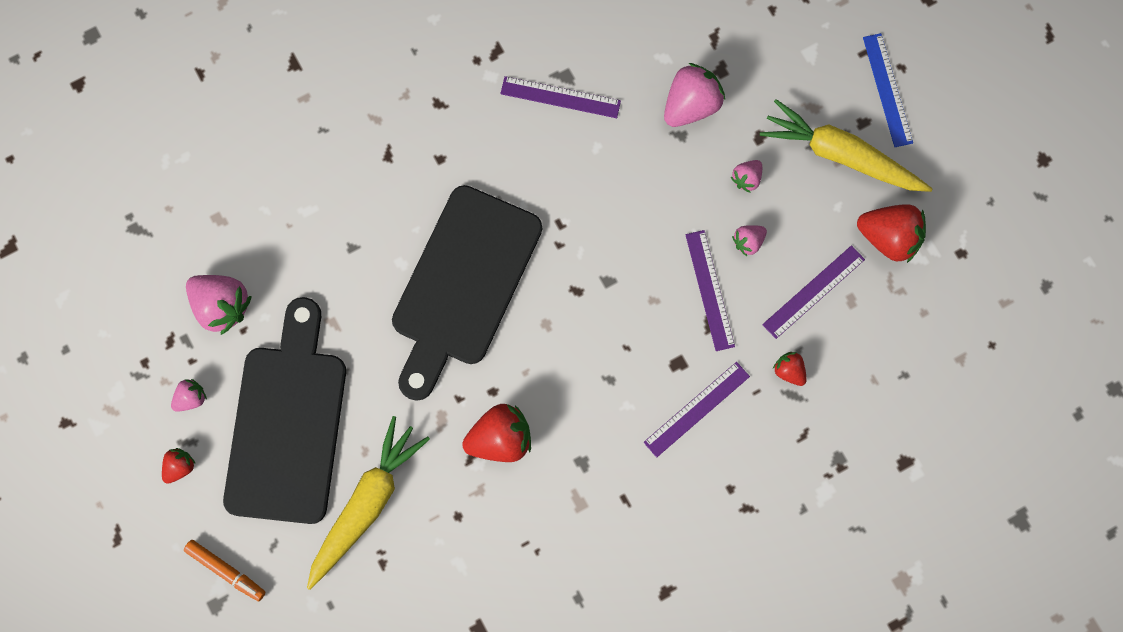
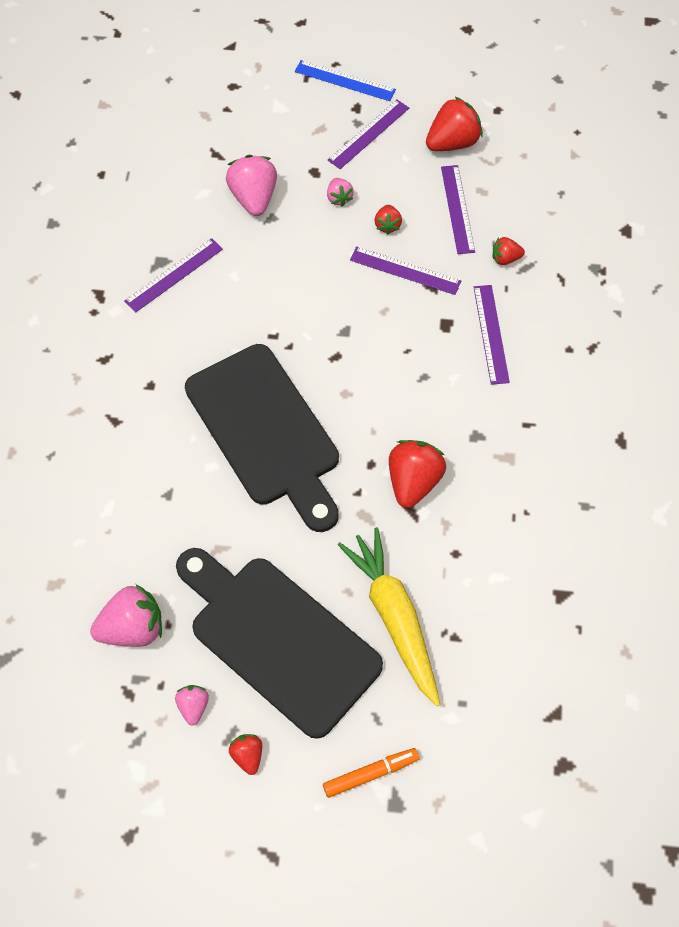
camera: 55 degrees left, 15 degrees down
pink strawberry [732,225,767,256] -> red strawberry [375,205,402,234]
yellow carrot [760,99,933,192] -> purple ruler [328,99,409,169]

